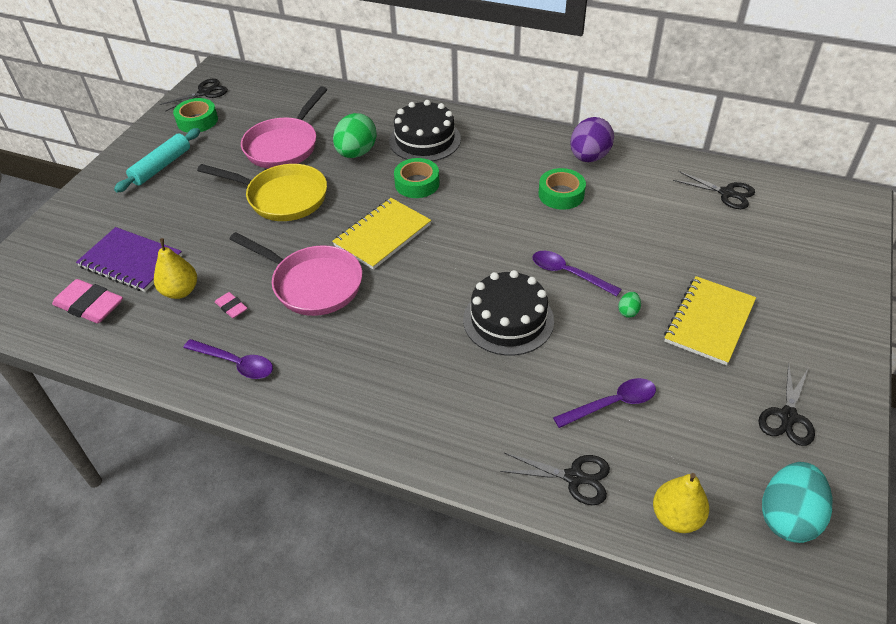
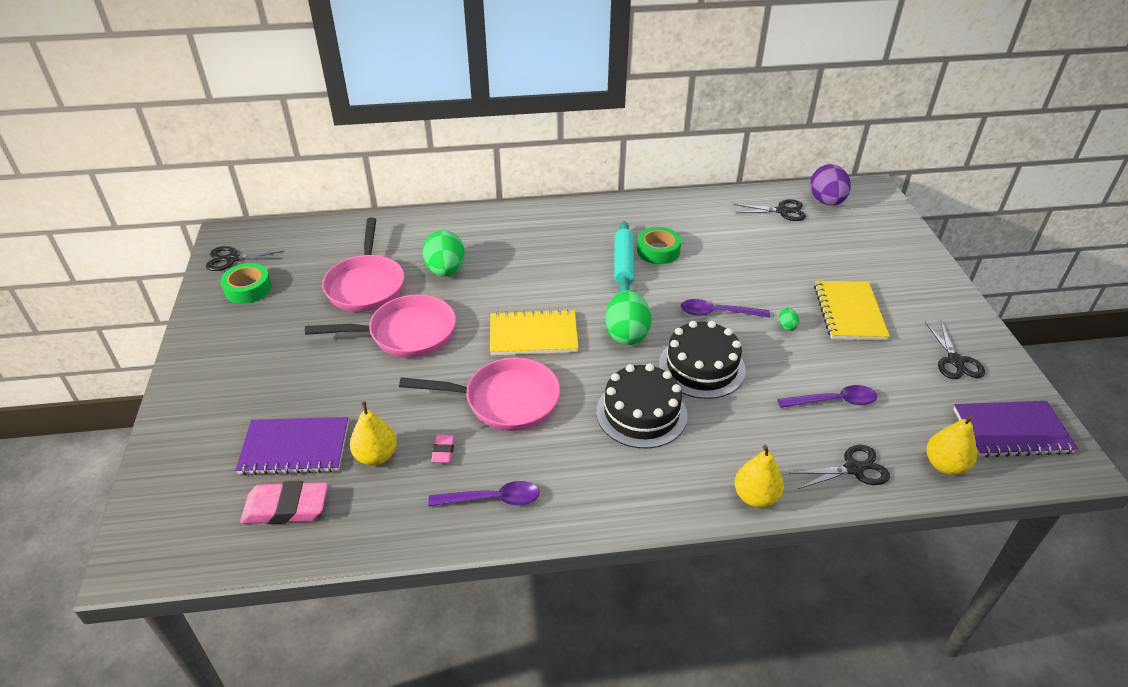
camera: 30 degrees left, 5 degrees down
turquoise rolling pin [114,128,200,193] -> turquoise rolling pin moved to [614,221,634,292]
black scissors [159,79,228,112] -> black scissors turned 120 degrees counterclockwise [206,246,284,271]
yellow pan [197,164,327,221] -> pink pan [305,294,456,358]
pink eraser [215,292,247,318] -> pink eraser turned 75 degrees clockwise [431,434,455,463]
yellow notebook [332,198,431,270] -> yellow notebook turned 75 degrees clockwise [490,309,579,355]
black cake [389,100,461,161] -> black cake moved to [596,363,688,449]
green tape [394,158,440,198] -> none
purple spoon [553,378,656,428] -> purple spoon turned 45 degrees clockwise [778,385,877,408]
purple egg [571,117,614,162] -> purple egg moved to [810,164,851,206]
turquoise egg [762,462,832,543] -> purple notebook [953,401,1078,457]
none -> green egg [605,290,651,345]
none -> yellow pear [734,445,784,508]

